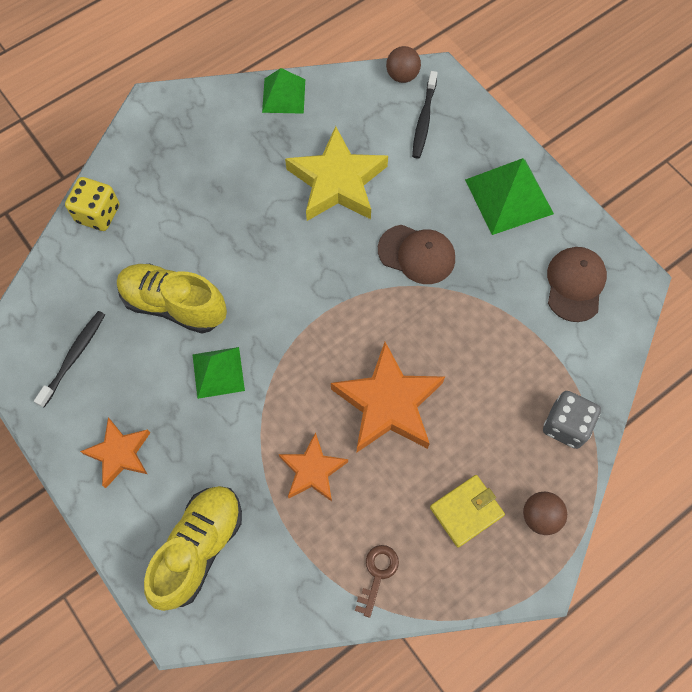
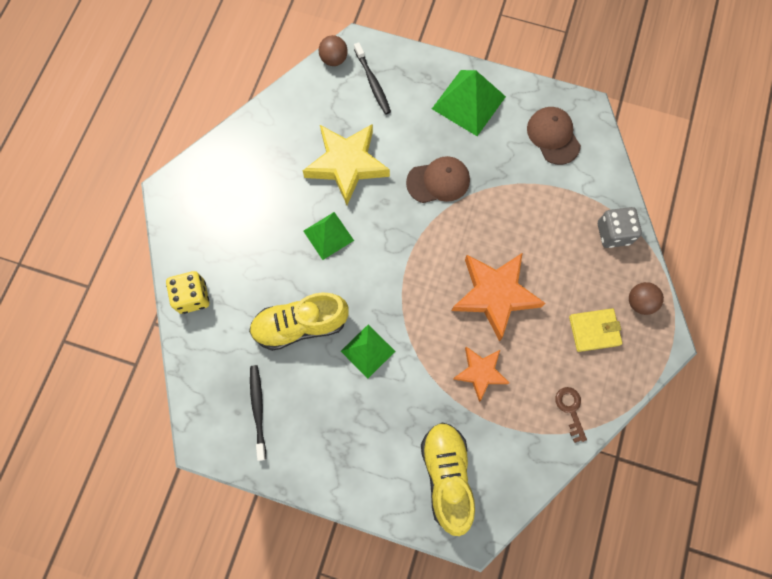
camera: 35 degrees left, 5 degrees up
orange star [80,418,150,488] -> none
green pyramid [262,68,305,114] -> green pyramid moved to [303,212,354,260]
yellow wallet [430,475,505,548] -> yellow wallet turned 60 degrees clockwise [569,308,622,352]

